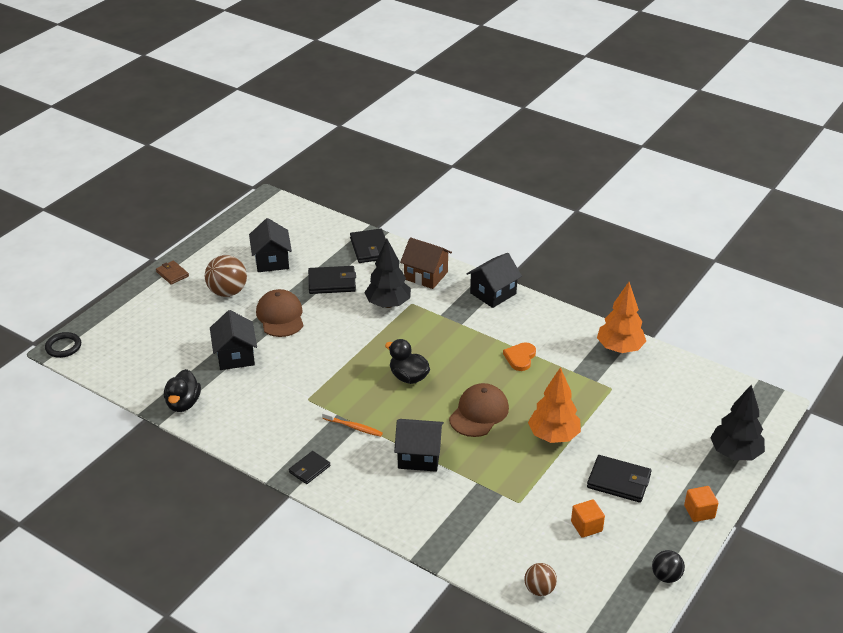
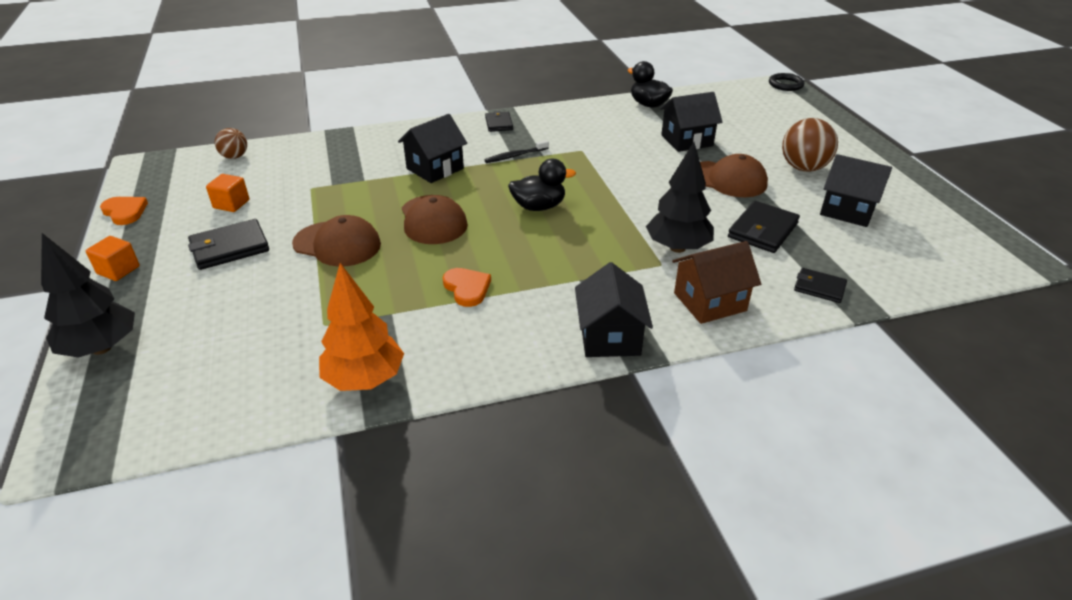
camera: 130 degrees right, 0 degrees up
brown wallet [156,261,189,285] -> none
black house [210,310,257,370] -> black house turned 45 degrees counterclockwise [660,92,722,152]
orange toothbrush [322,411,383,437] -> black toothbrush [484,140,549,163]
black wallet [350,229,386,263] -> black wallet [794,268,847,303], size x0.62
orange tree [528,367,581,443] -> brown cap [292,215,381,267]
black ball [652,550,685,583] -> orange heart [100,197,148,225]

